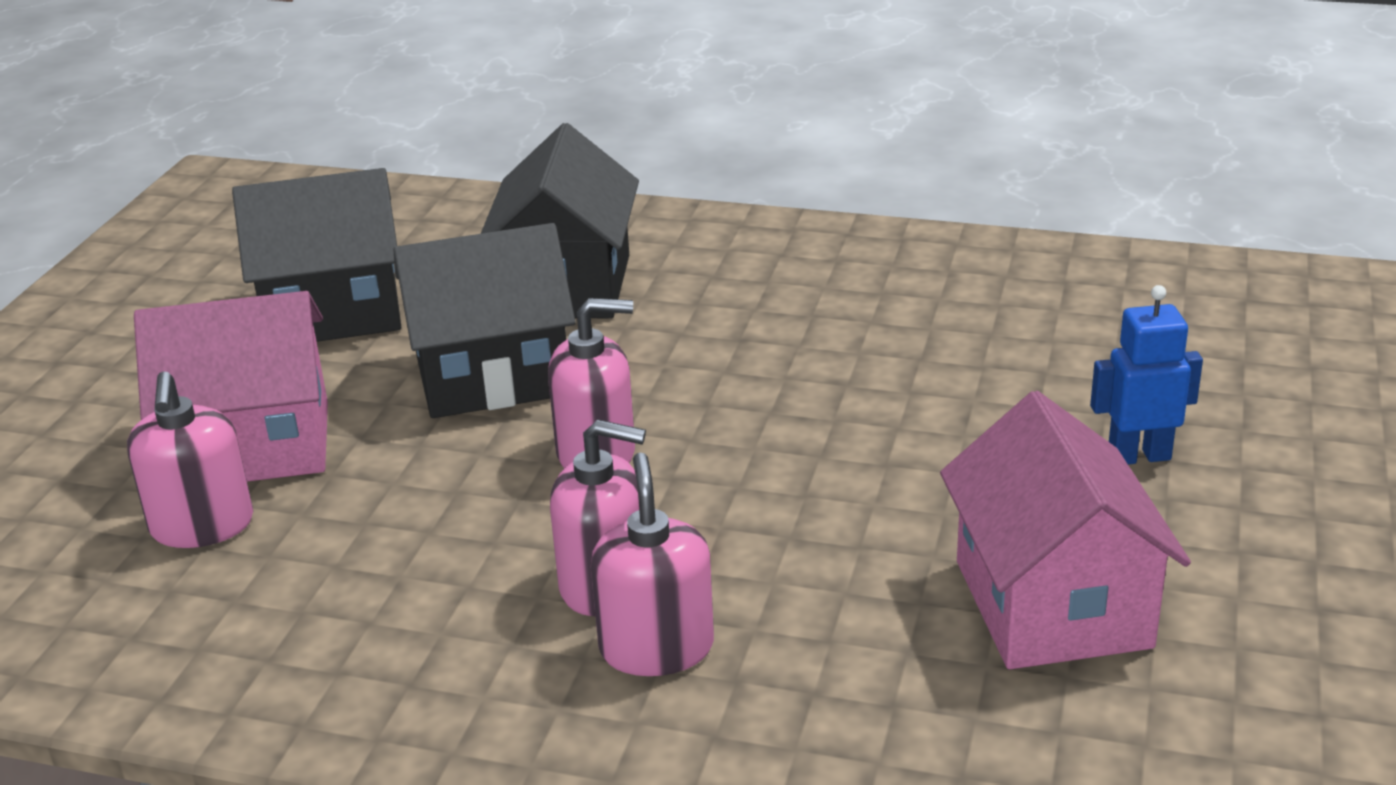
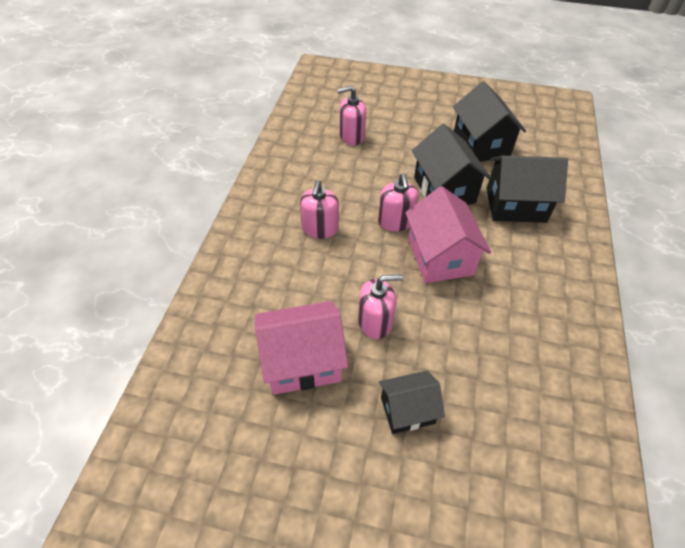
camera: 85 degrees right, 20 degrees up
pink house [134,291,328,482] -> pink house moved to [405,186,491,283]
pink soap dispenser [591,453,714,676] -> pink soap dispenser moved to [358,274,403,339]
blue robot [1090,285,1203,464] -> black house [379,371,445,434]

